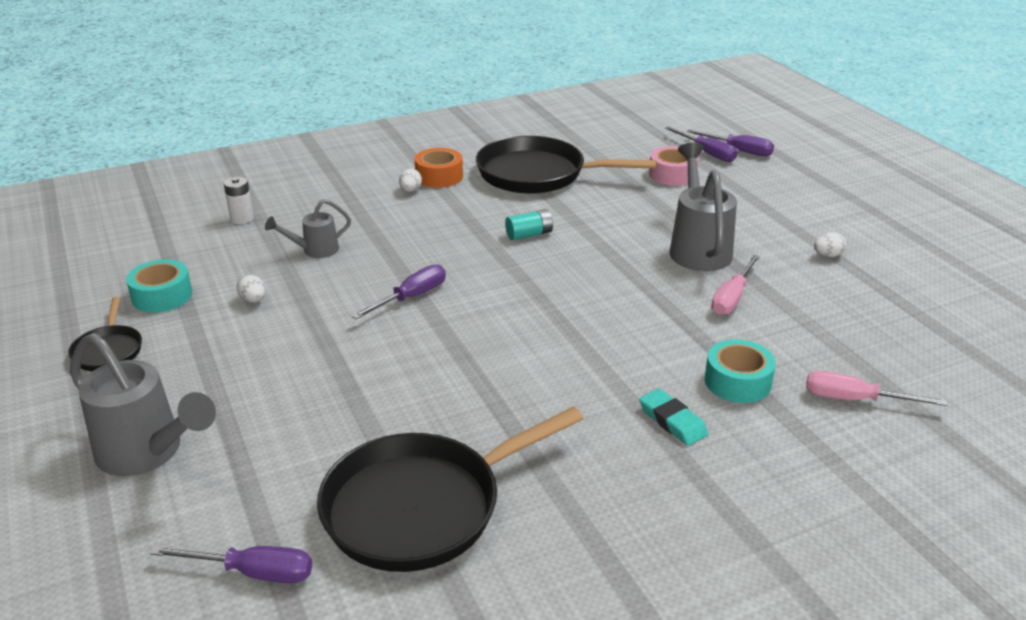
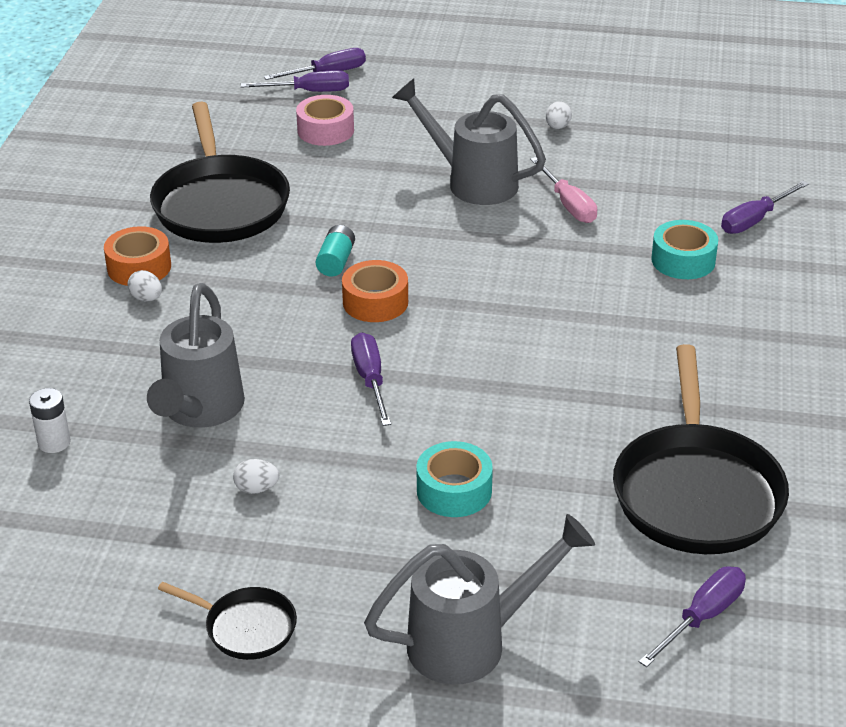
camera: 55 degrees left, 5 degrees up
turquoise tape [126,259,192,313] -> turquoise tape moved to [416,441,493,517]
grey watering can [265,199,351,258] -> grey watering can [147,283,245,428], size x1.82
black pan [476,136,657,194] -> black pan turned 60 degrees counterclockwise [150,102,290,243]
turquoise eraser [639,389,708,446] -> none
pink screwdriver [806,371,948,406] -> purple screwdriver [721,181,809,234]
none -> orange tape [342,260,408,322]

